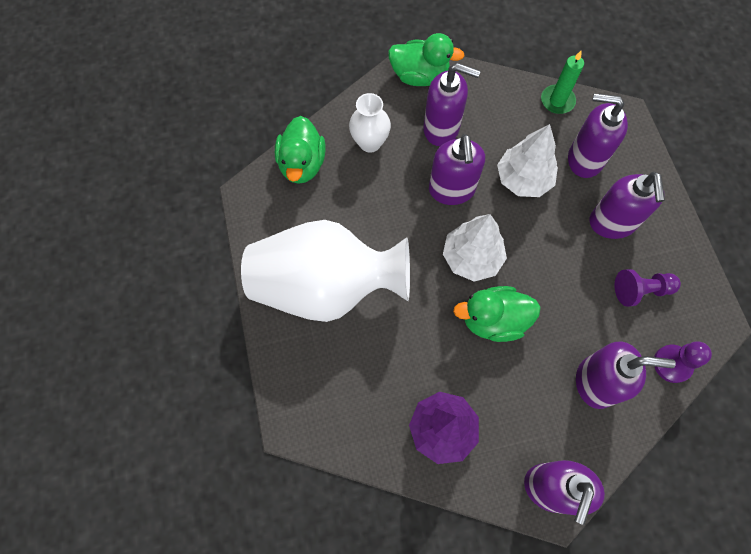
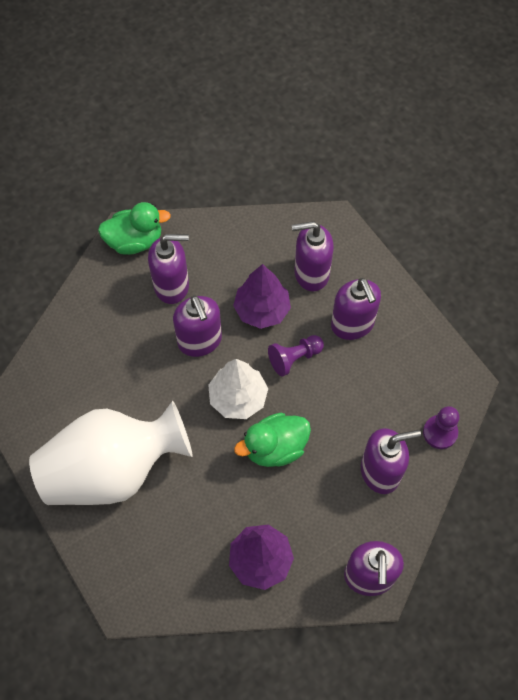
camera: 20 degrees left, 5 degrees down
green duck [275,116,325,184] -> none
white vase [349,93,391,153] -> none
white tree [497,124,558,197] -> purple tree [233,264,291,329]
green candle [541,51,584,114] -> none
purple pawn [615,269,681,307] -> purple pawn moved to [268,335,324,376]

